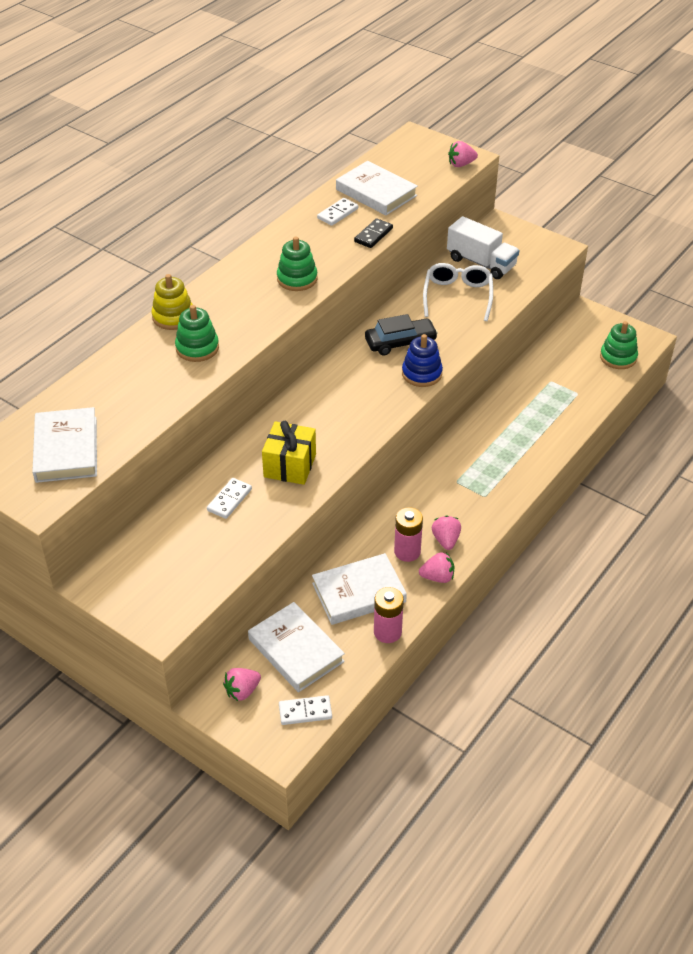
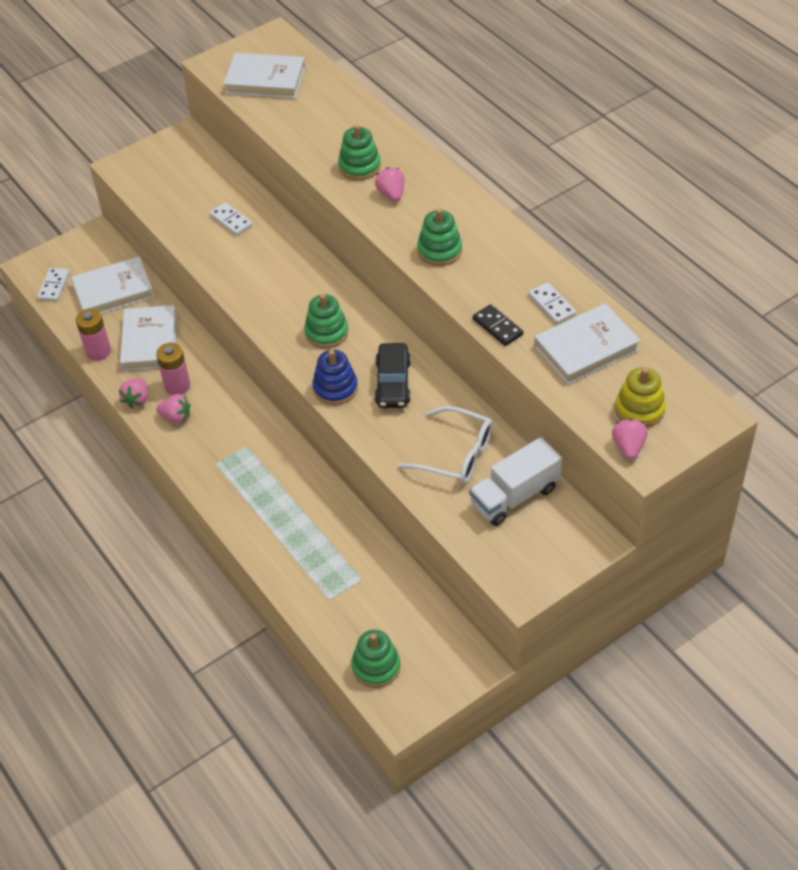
camera: 110 degrees right, 5 degrees up
yellow stacking toy [151,274,193,330] -> yellow stacking toy moved to [615,367,666,428]
pink strawberry [223,668,261,701] -> pink strawberry moved to [375,167,404,202]
yellow gift [262,421,316,485] -> none
none -> green stacking toy [304,294,348,348]

